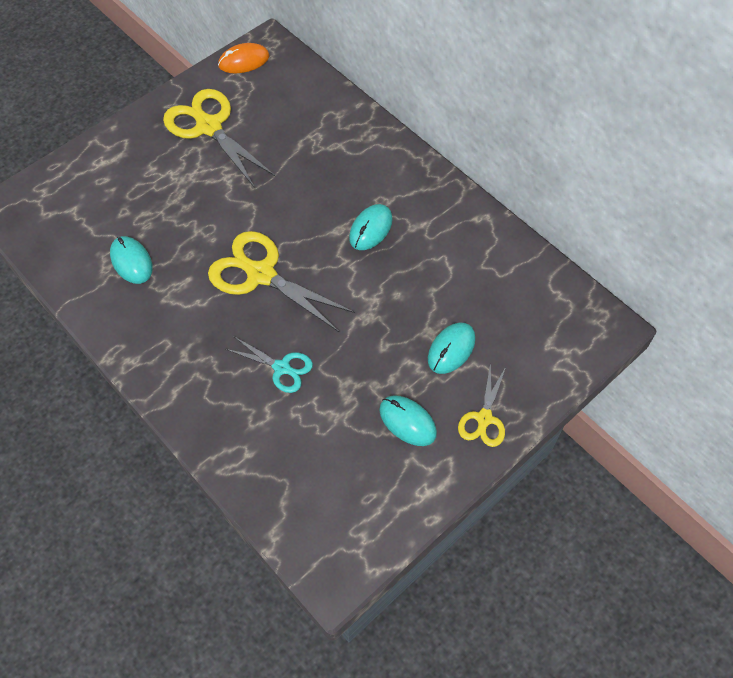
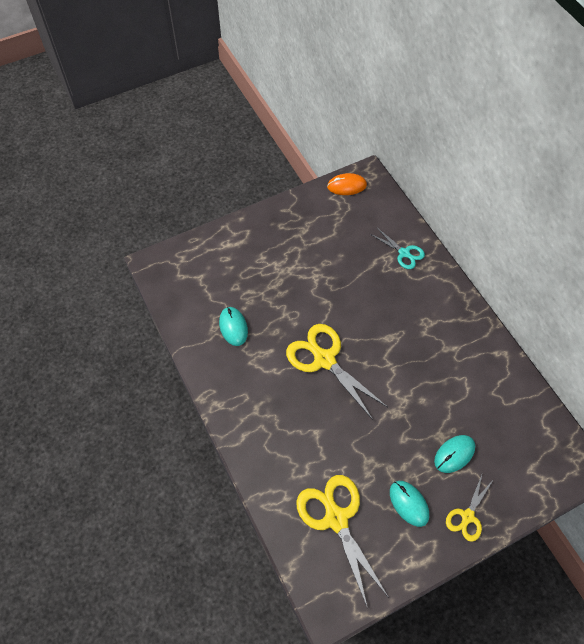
camera: 15 degrees right, 0 degrees up
yellow scissors [163,89,275,188] -> yellow scissors moved to [296,475,389,609]
turquoise scissors [226,337,313,393] -> turquoise scissors moved to [370,228,425,269]
turquoise mouse [349,204,393,250] -> none

